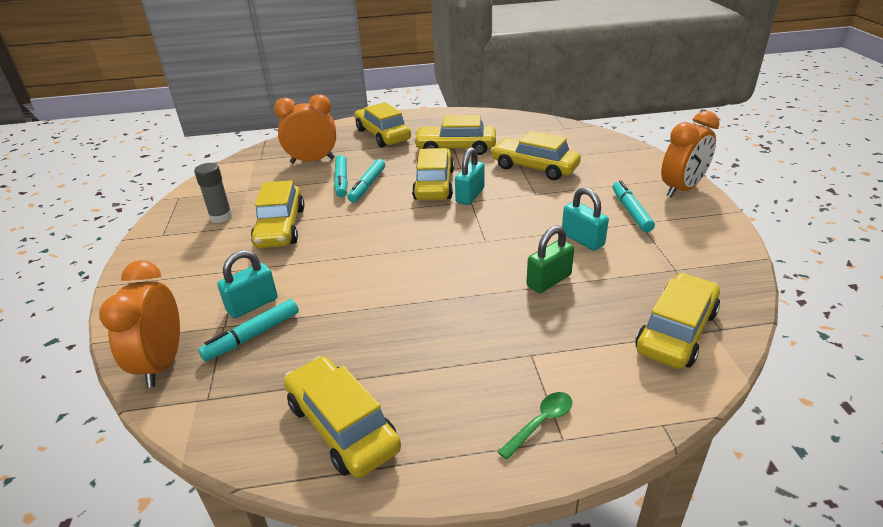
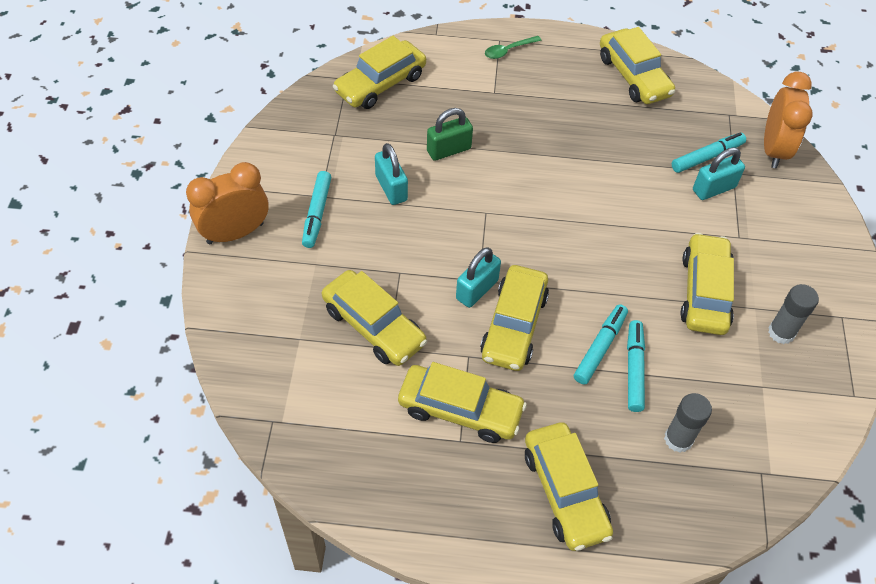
camera: 170 degrees left, 20 degrees up
orange clock [274,94,336,164] -> grey glue stick [664,393,712,453]

